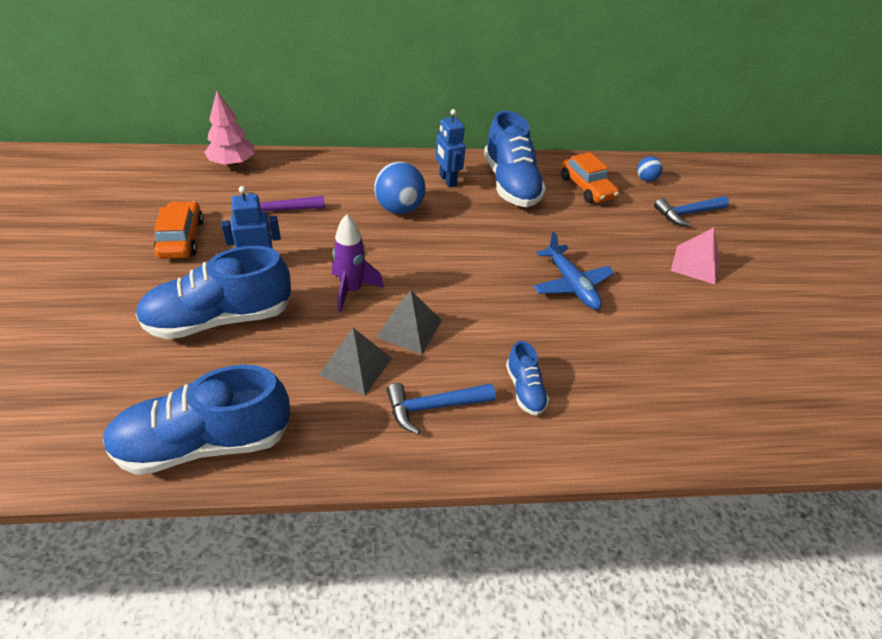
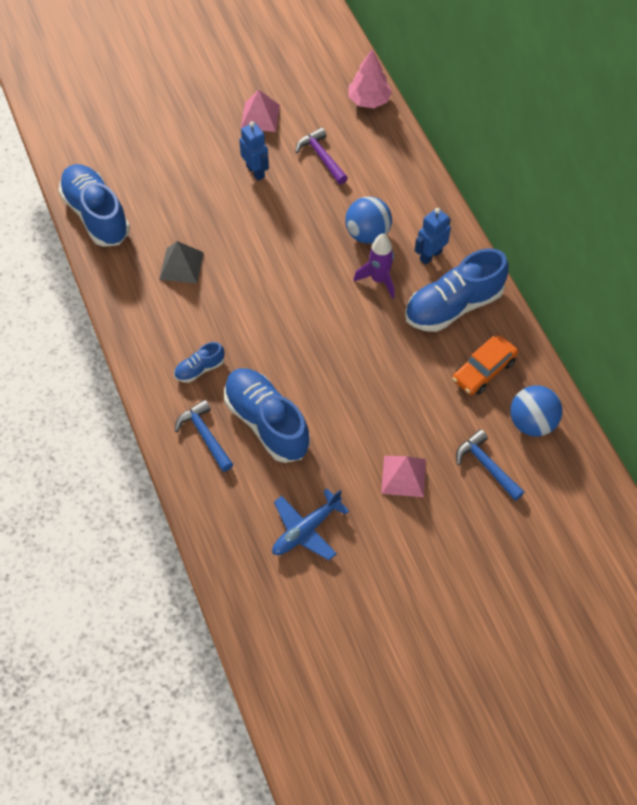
camera: 75 degrees right, 15 degrees up
blue shoe [135,246,291,340] -> blue shoe moved to [224,368,310,463]
orange car [154,201,204,259] -> pink pyramid [241,90,280,132]
purple rocket [332,214,384,313] -> purple rocket moved to [353,234,395,299]
grey pyramid [376,290,442,354] -> none
blue hammer [387,383,496,434] -> blue hammer moved to [175,399,233,472]
blue plane [533,232,614,310] -> blue plane moved to [272,488,349,560]
blue ball [637,156,663,182] -> blue ball [510,385,562,437], size x1.86

